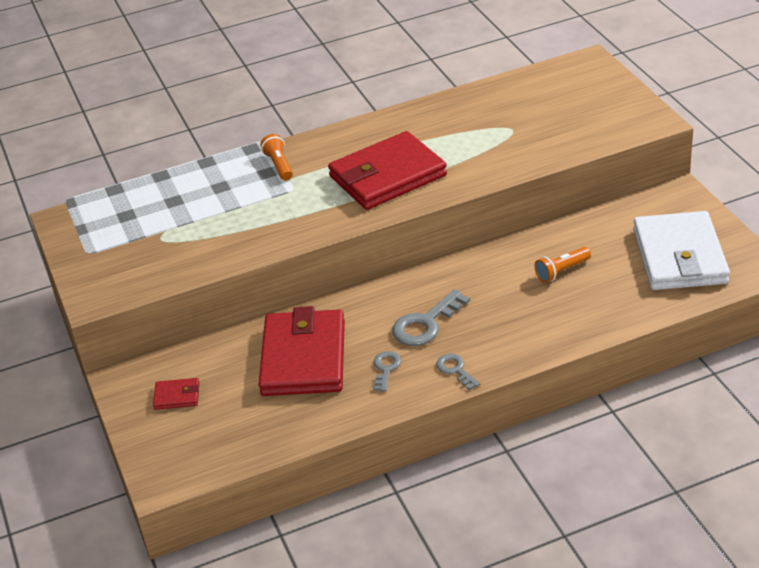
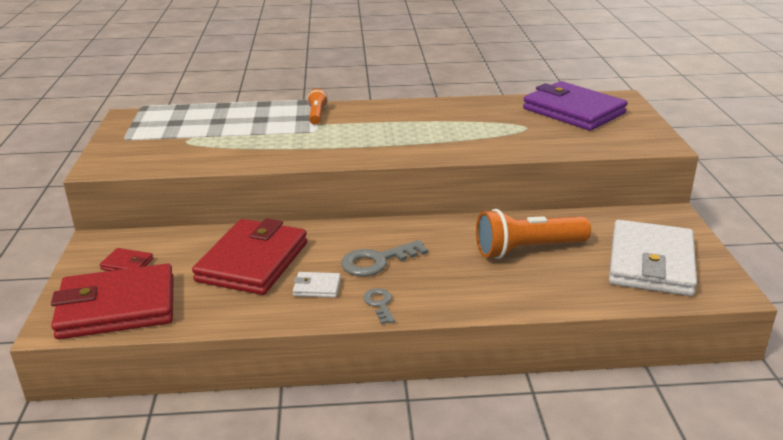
camera: 15 degrees right, 10 degrees down
red wallet [328,131,447,210] -> red wallet moved to [51,263,174,339]
grey key [373,351,401,391] -> white wallet [293,272,341,298]
orange flashlight [534,247,591,283] -> orange flashlight [476,209,591,259], size x1.90
none -> purple wallet [523,81,628,131]

